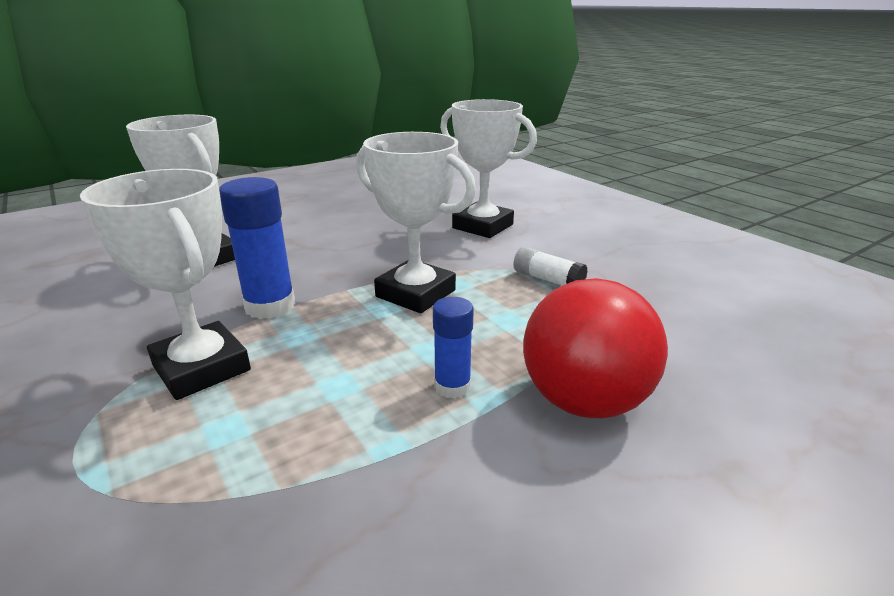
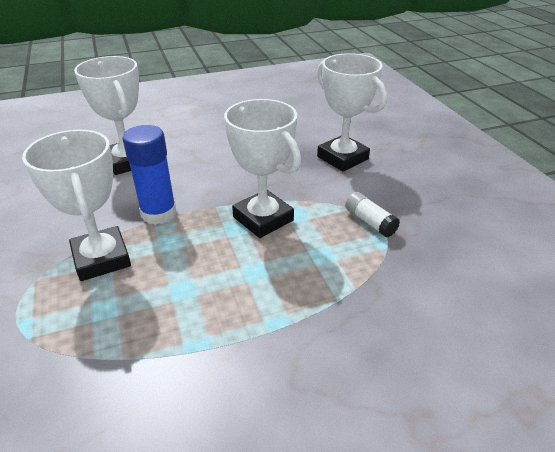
camera: 15 degrees right, 10 degrees up
blue glue stick [433,297,474,399] -> none
red ball [523,278,668,418] -> none

